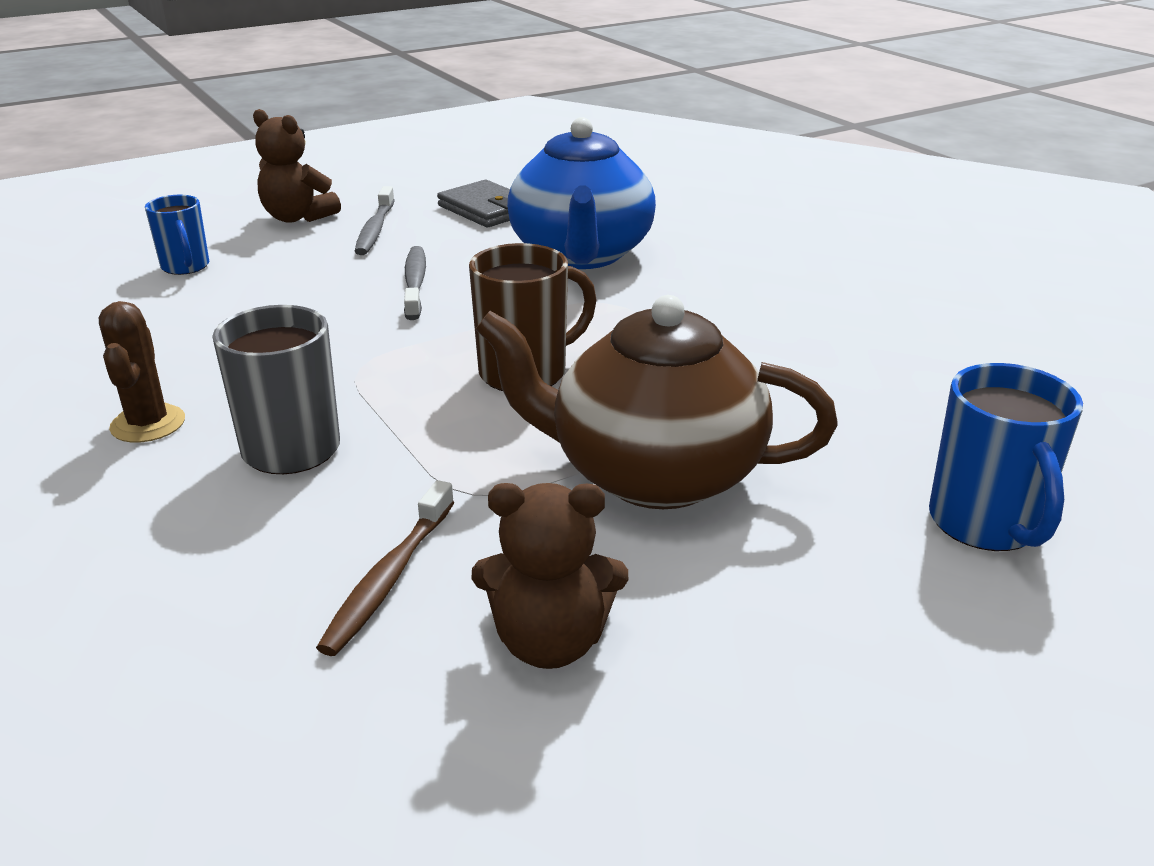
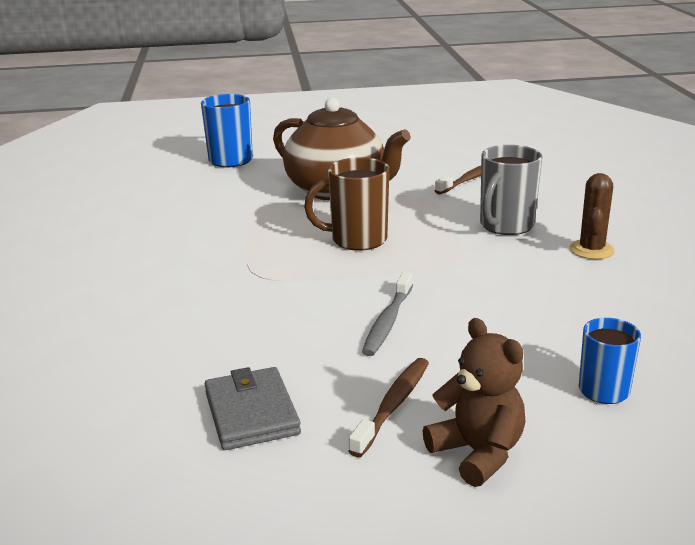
camera: 155 degrees left, 5 degrees down
grey toothbrush [354,186,395,255] -> brown toothbrush [349,358,429,457]
brown teddy bear [471,483,628,669] -> none
blue teapot [507,117,656,269] -> none

